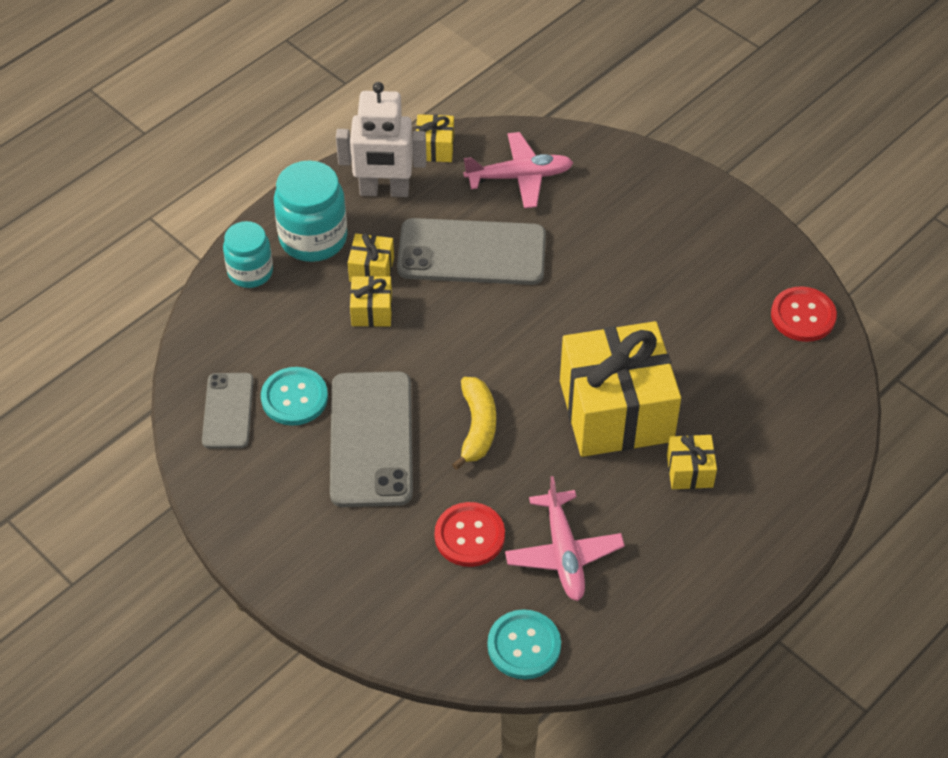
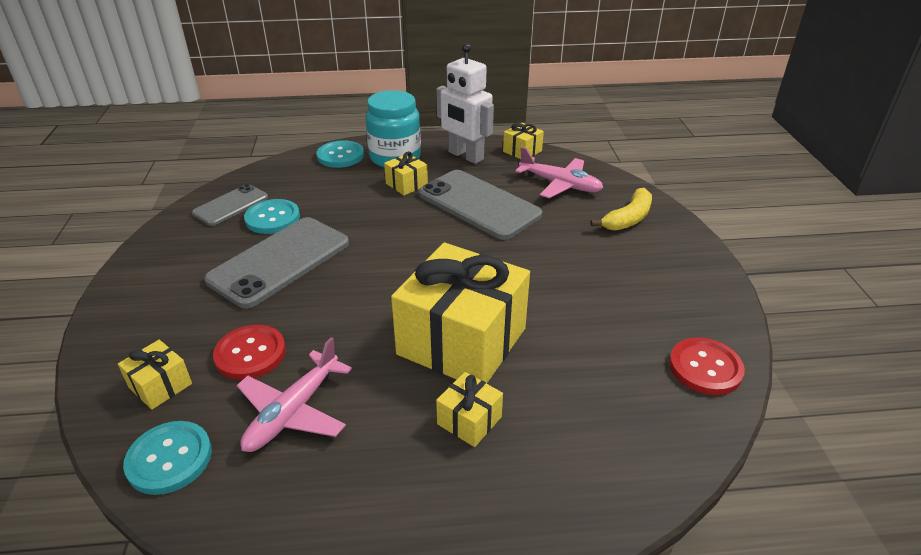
camera: 40 degrees right, 15 degrees down
turquoise jar [223,221,273,288] -> turquoise button [317,140,364,168]
yellow gift [350,276,392,327] -> yellow gift moved to [118,340,192,410]
yellow banana [452,377,496,470] -> yellow banana moved to [591,188,652,231]

